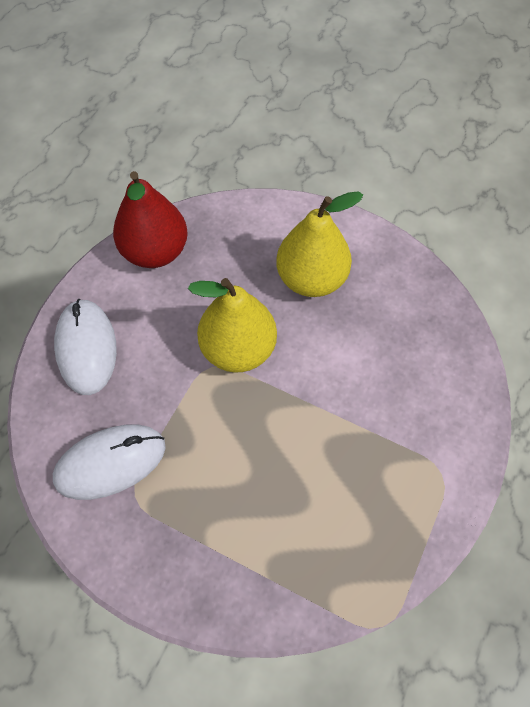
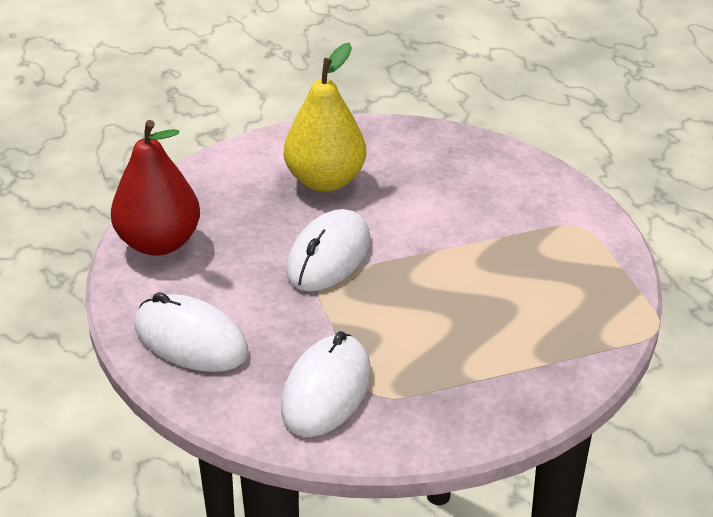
camera: 45 degrees left, 25 degrees down
yellow pear [188,278,277,372] -> white mouse [286,209,370,291]

